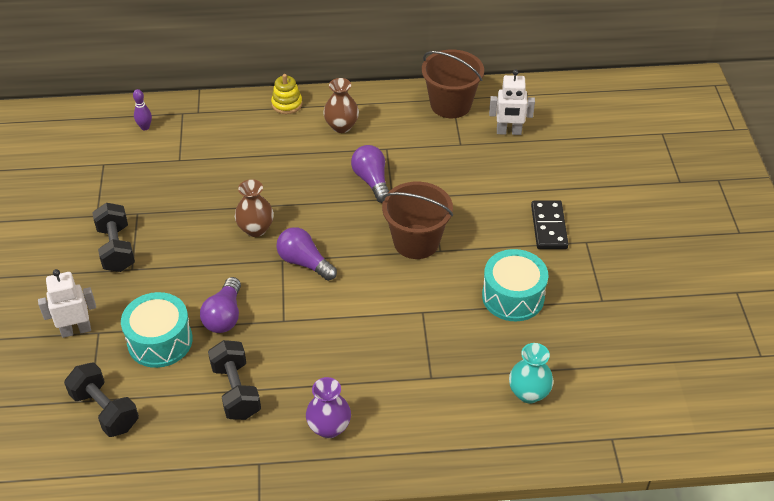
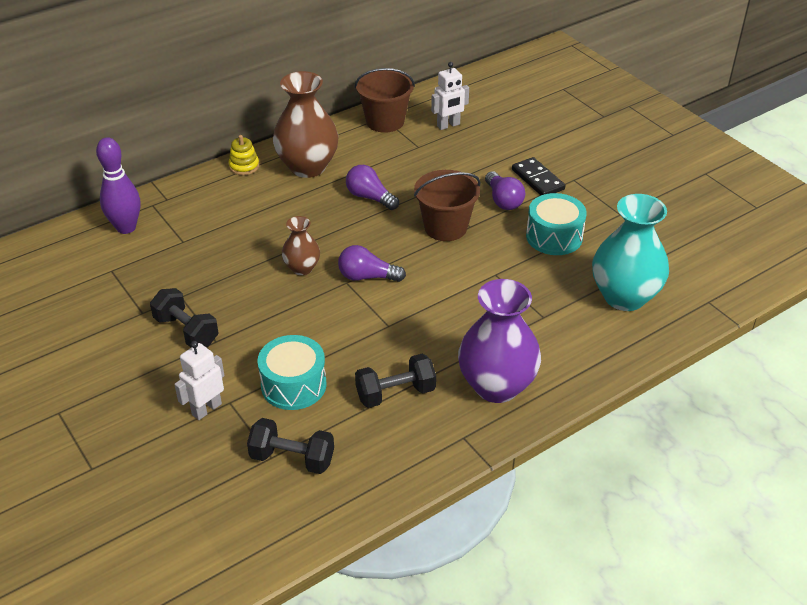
camera: 30 degrees left, 5 degrees down
purple bowling pin [133,89,152,130] -> purple bowling pin [96,137,140,234], size x2.14
purple light bulb [200,277,241,333] -> purple light bulb moved to [485,171,525,210]
black dumbbell [208,340,261,420] -> black dumbbell turned 60 degrees counterclockwise [355,354,436,408]
purple vase [306,377,351,438] -> purple vase [458,279,541,403], size x1.89
brown vase [323,78,359,133] -> brown vase [273,71,339,178], size x1.89
turquoise vase [509,343,553,404] -> turquoise vase [592,194,669,311], size x1.89

